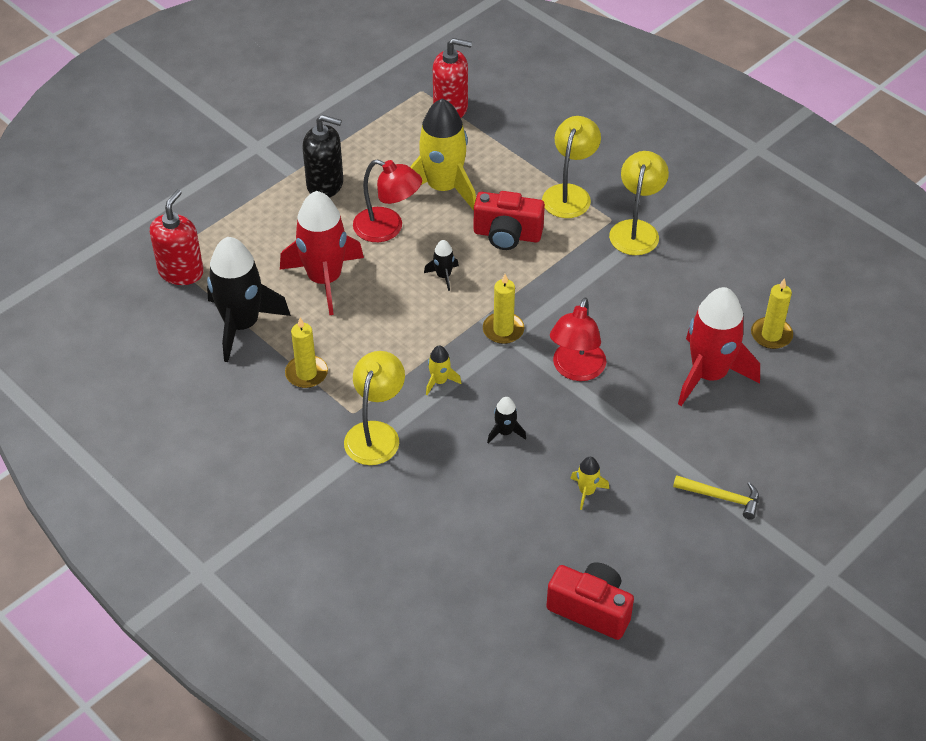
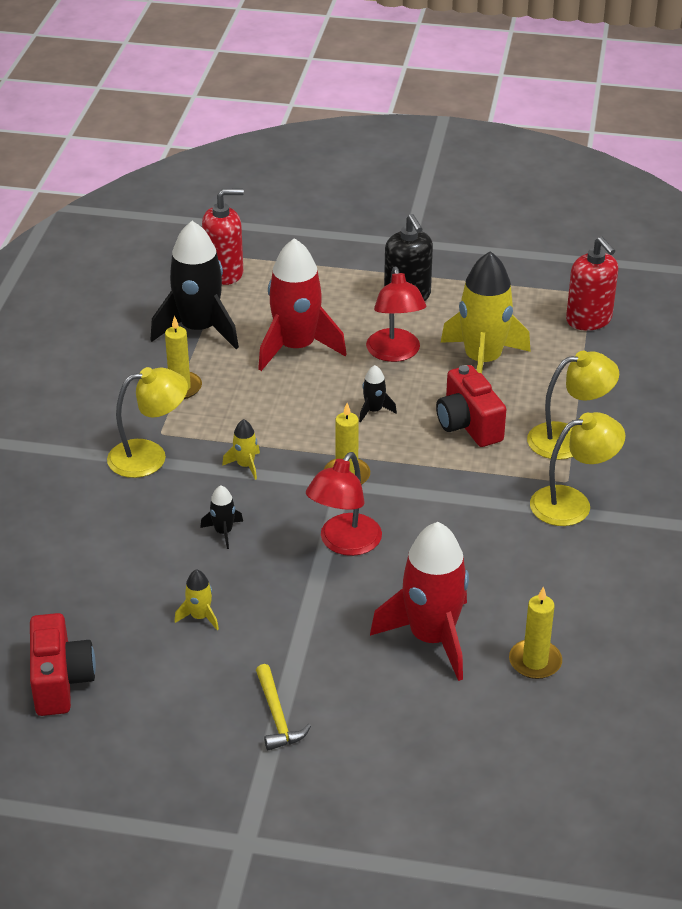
camera: 55 degrees right, 10 degrees down
red lamp [550,297,607,381] -> red lamp turned 45 degrees counterclockwise [306,452,382,556]

